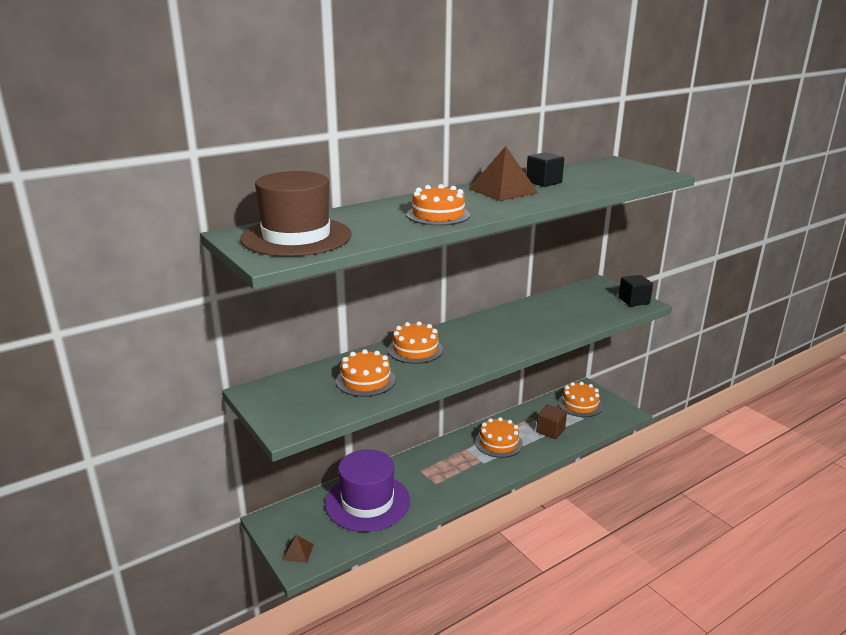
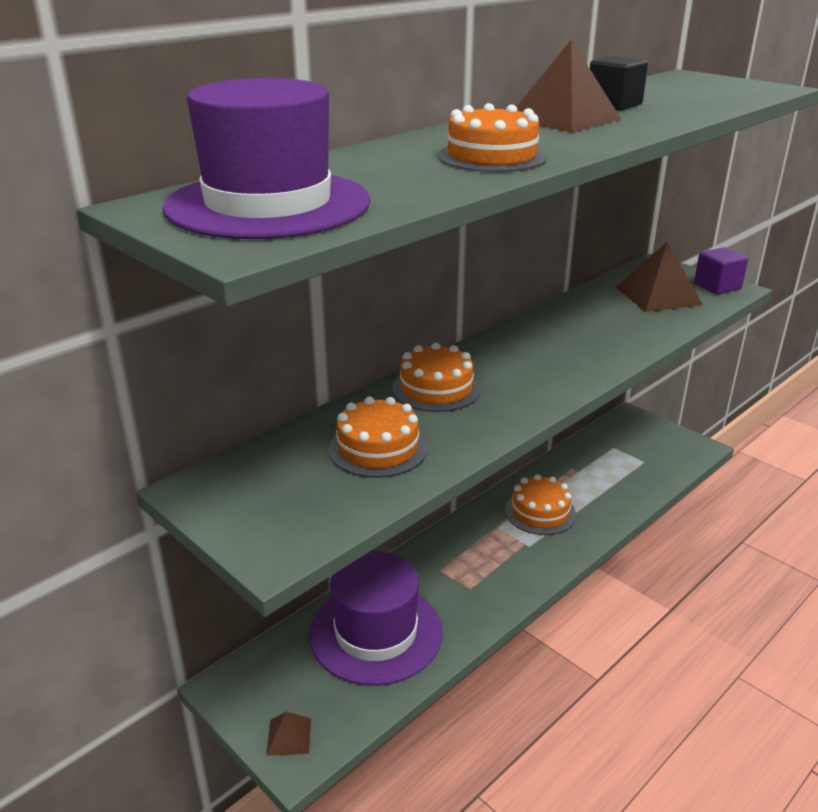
camera: 10 degrees left, 5 degrees up
brown hat [240,171,352,257] -> purple hat [162,78,371,239]
brown cube [536,404,567,439] -> none
orange cake [558,382,603,417] -> none
black cube [619,275,653,306] -> purple cube [694,247,748,295]
none -> brown pyramid [615,242,703,312]

